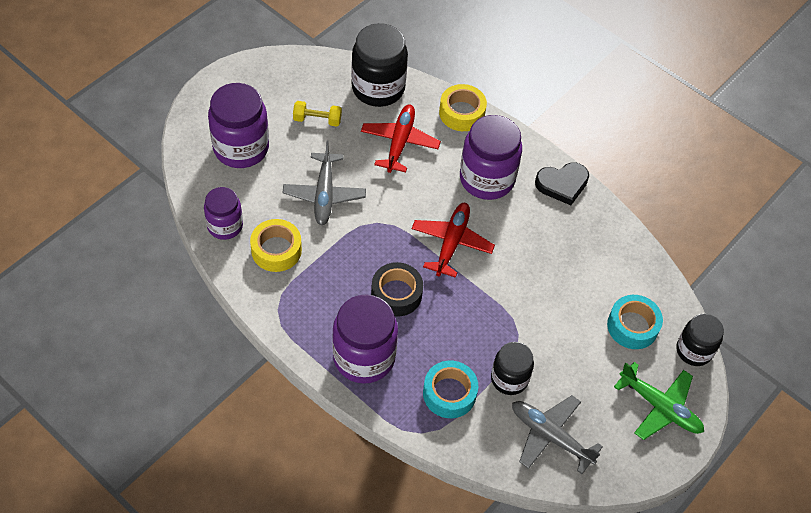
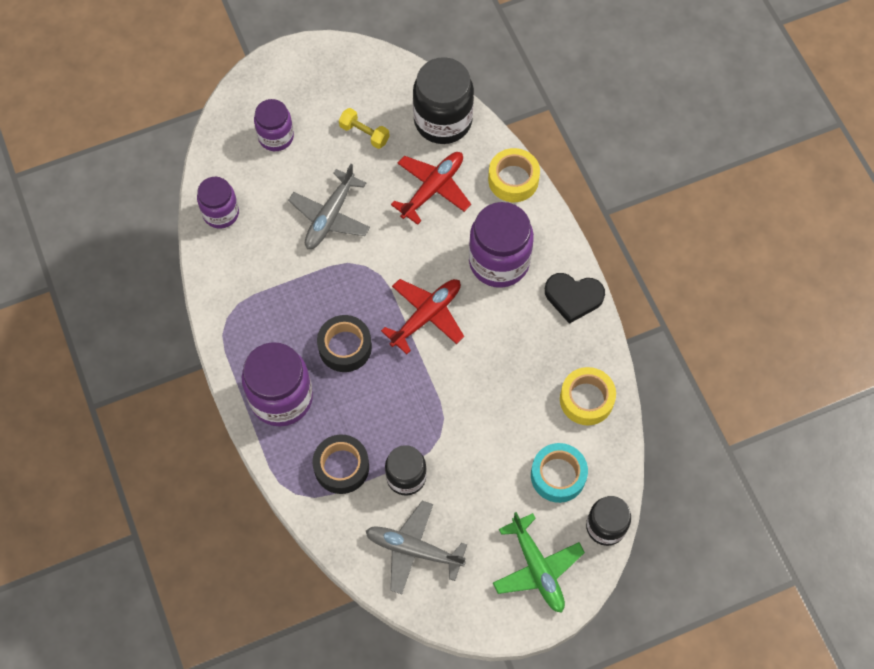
camera: 30 degrees right, 10 degrees up
purple jar [208,83,269,168] -> purple jar [254,99,294,151], size x0.61
yellow tape [250,219,302,272] -> yellow tape moved to [560,367,616,425]
turquoise tape [423,361,478,418] -> black tape [312,435,369,494]
grey plane [512,395,603,474] -> grey plane turned 45 degrees counterclockwise [366,501,467,594]

